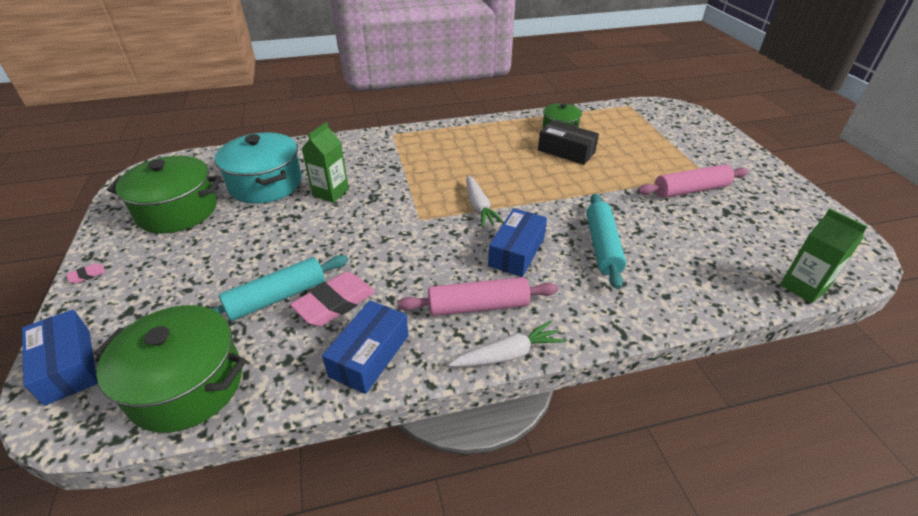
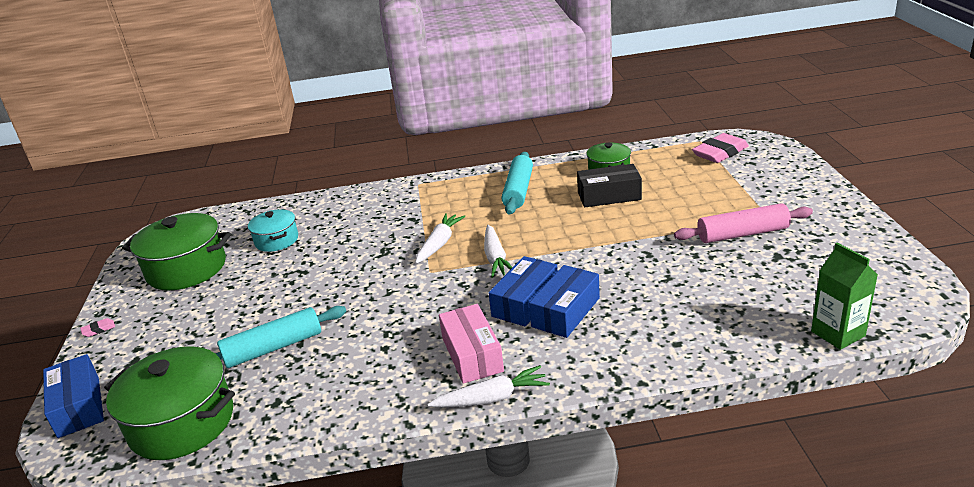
camera: 10 degrees right, 10 degrees down
turquoise pot [215,132,302,204] -> turquoise pot [248,209,298,252], size x0.58
pink eraser [290,272,375,326] -> pink eraser moved to [692,133,749,163]
green carton [301,122,349,203] -> none
blue box [322,300,409,394] -> blue box moved to [529,265,600,338]
pink rolling pin [397,277,558,316] -> pink box [439,304,504,384]
black box [538,120,599,165] -> black box turned 45 degrees counterclockwise [577,164,642,208]
turquoise rolling pin [586,194,626,289] -> turquoise rolling pin moved to [501,152,533,215]
none -> white carrot [415,213,465,264]

